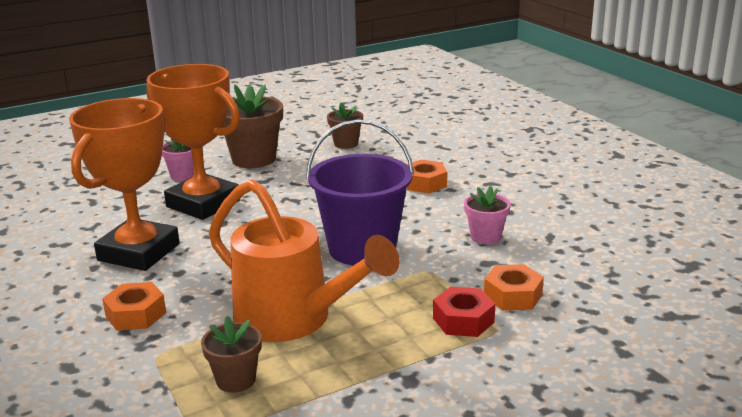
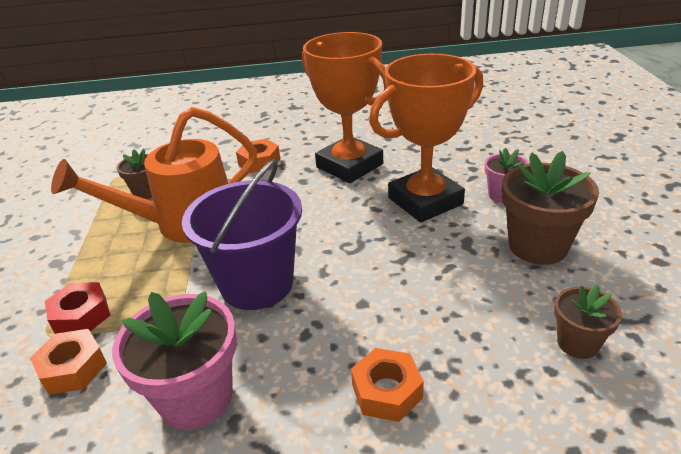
camera: 115 degrees right, 10 degrees up
pink flower pot [464,186,511,244] -> pink flower pot [112,291,237,430], size x1.76

